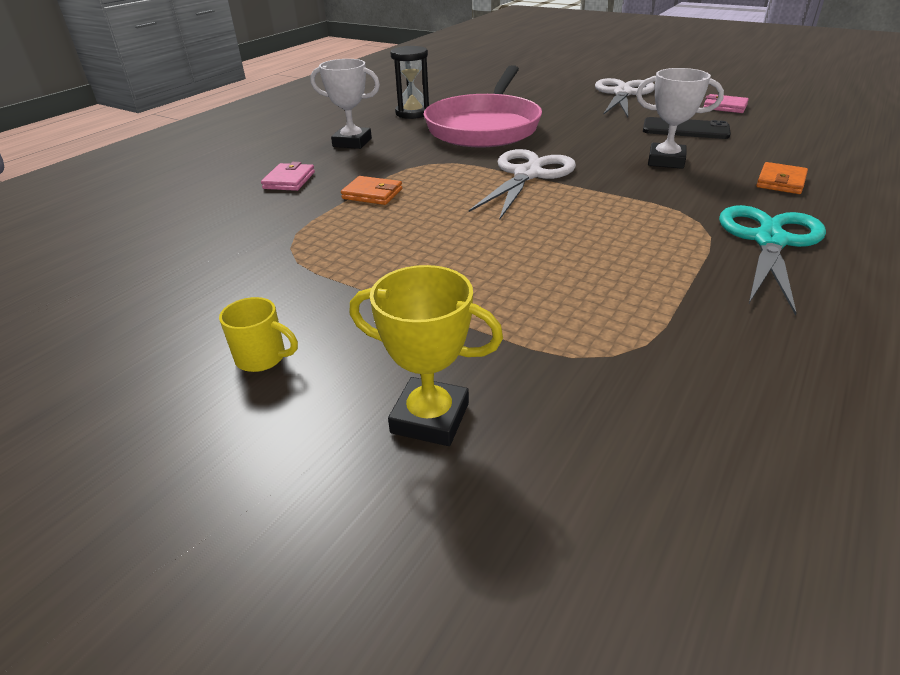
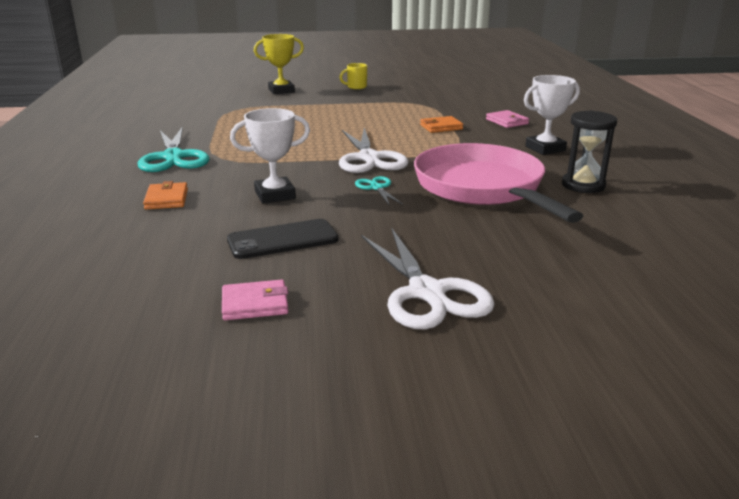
camera: 140 degrees right, 10 degrees down
none -> turquoise scissors [355,176,403,206]

